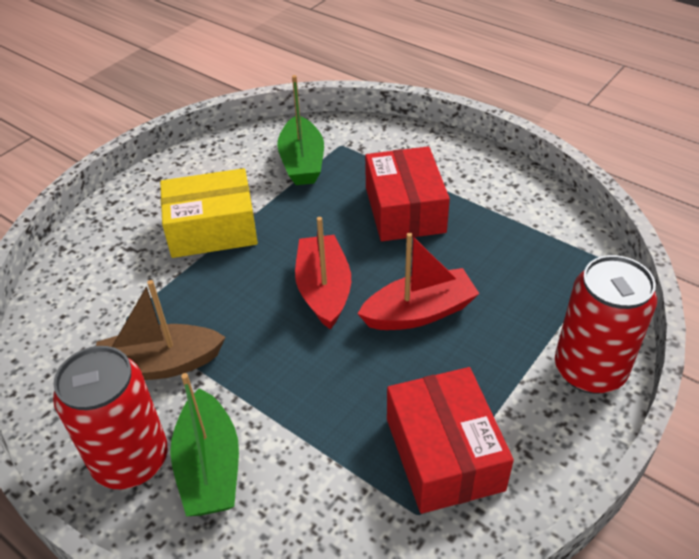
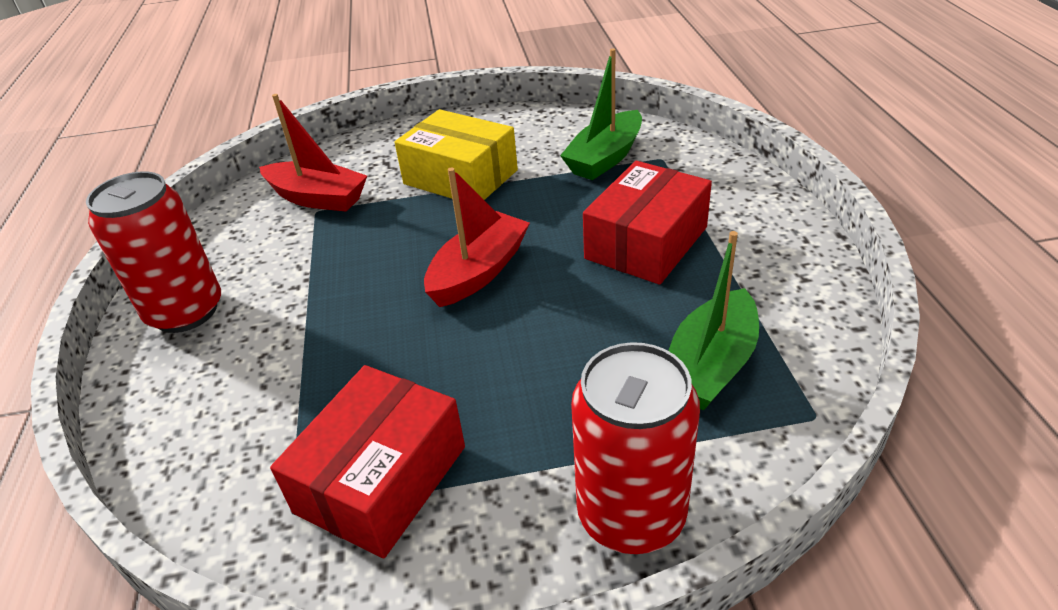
camera: 45 degrees right, 5 degrees down
brown boat [96,280,226,380] -> none
green boat [170,373,239,516] -> green boat moved to [668,231,759,410]
red boat [358,232,479,330] -> red boat moved to [259,94,367,212]

